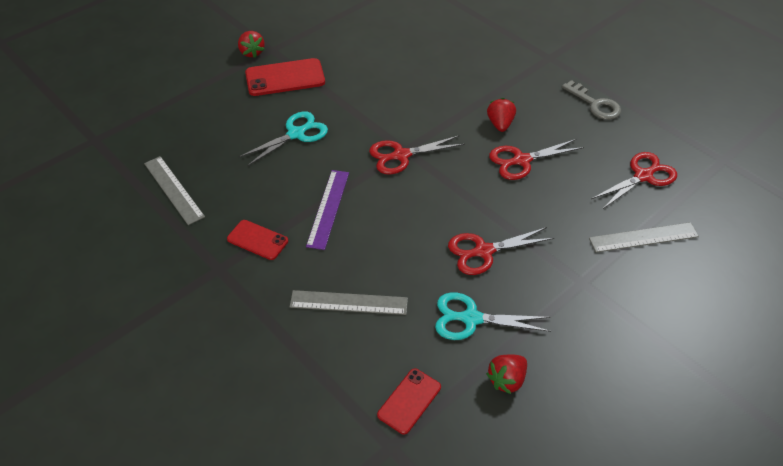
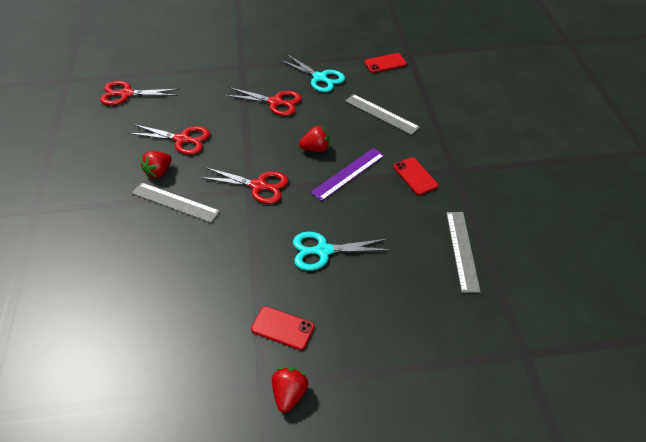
camera: 145 degrees left, 0 degrees up
red phone [245,58,325,96] -> red phone [251,306,314,350], size x0.61
red strawberry [486,354,527,394] -> red strawberry moved to [299,126,329,152]
grey key [562,80,621,120] -> none
grey ruler [589,222,699,253] -> grey ruler moved to [132,182,220,223]

